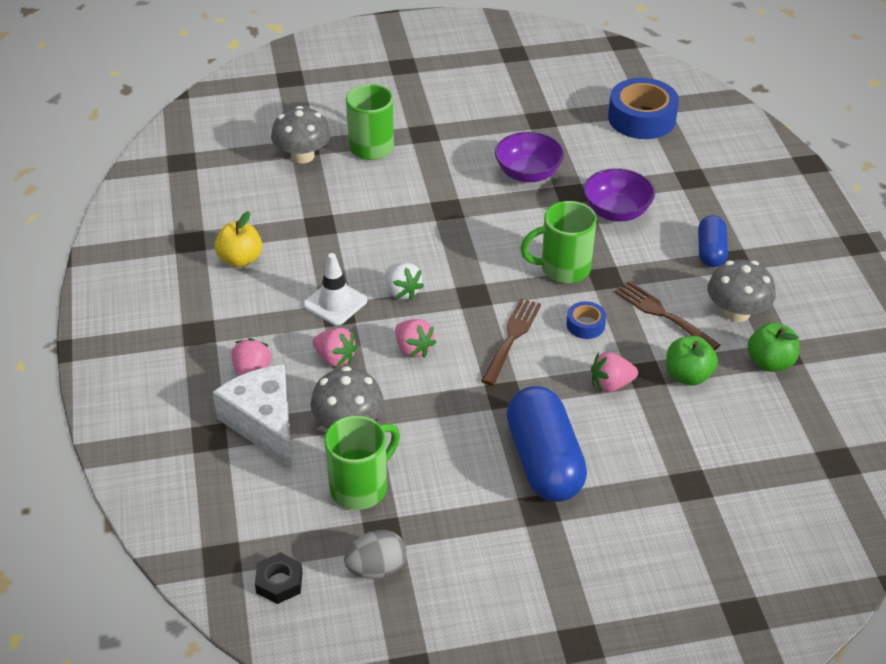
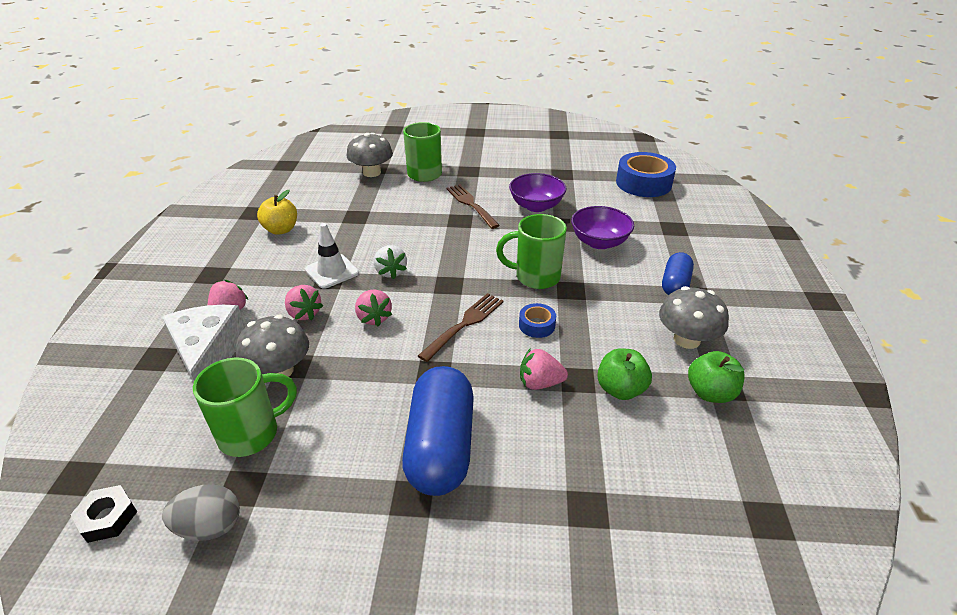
camera: 15 degrees right, 5 degrees down
brown fork [615,281,720,351] -> brown fork moved to [446,184,500,229]

